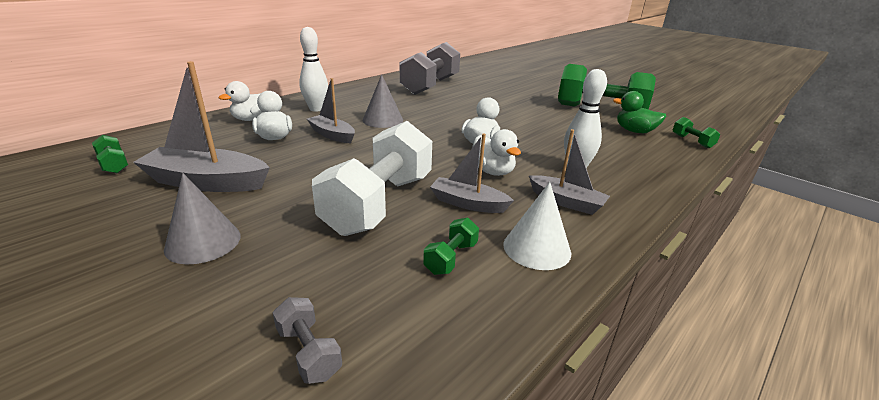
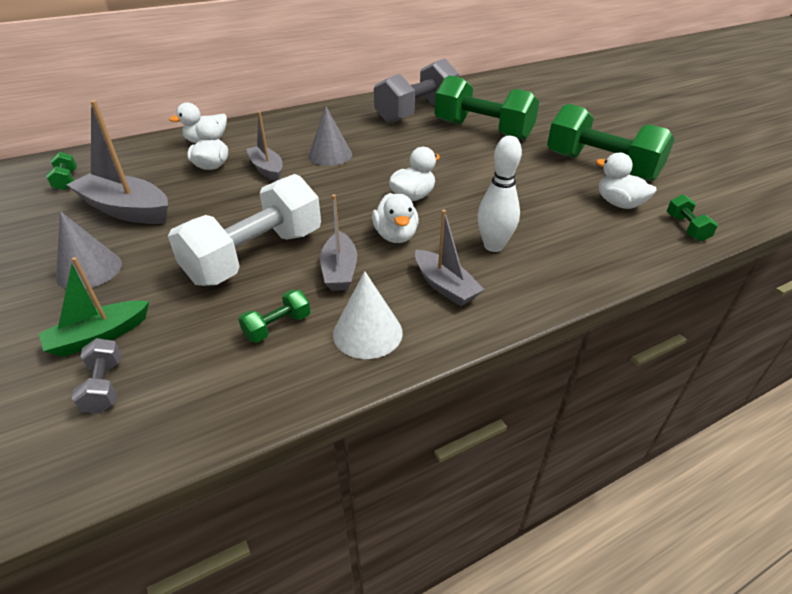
camera: 20 degrees right, 10 degrees up
white bowling pin [299,27,328,111] -> none
grey boat [430,133,514,213] -> grey boat turned 135 degrees counterclockwise [320,194,357,291]
green duck [613,91,666,133] -> white duck [596,153,657,209]
none -> green boat [39,257,149,357]
none -> green dumbbell [435,75,539,140]

